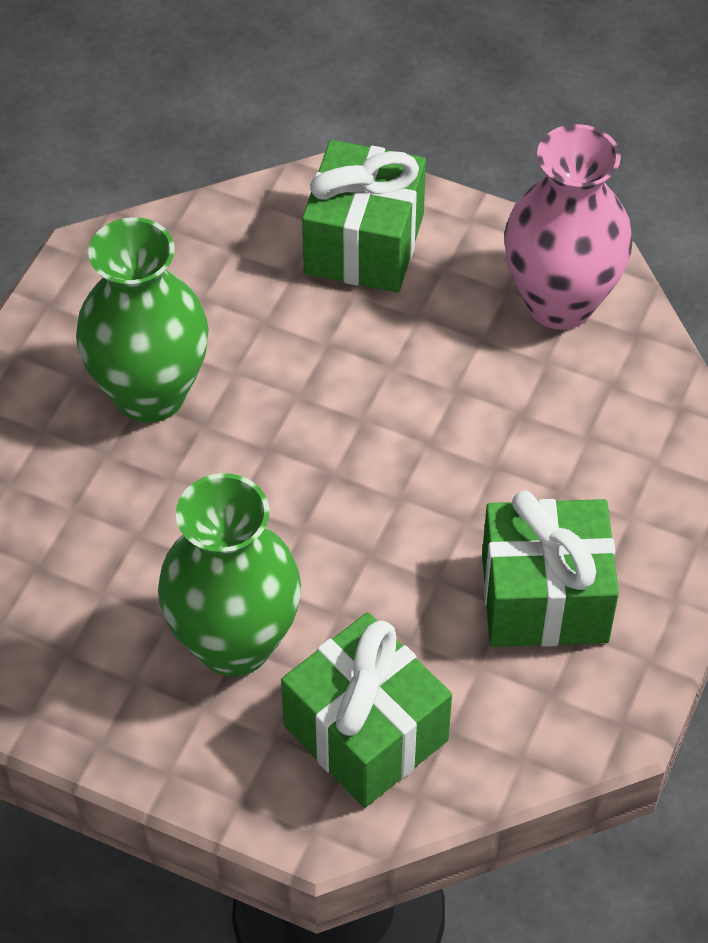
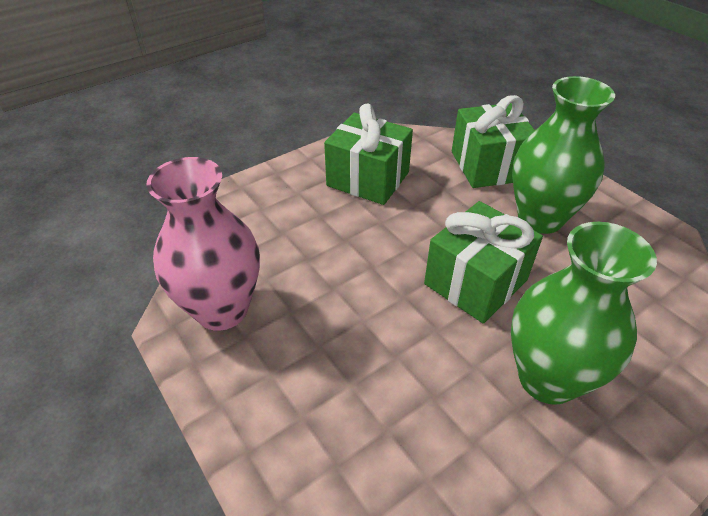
camera: 150 degrees left, 10 degrees down
green gift [302,140,426,292] -> green gift moved to [424,201,543,324]

